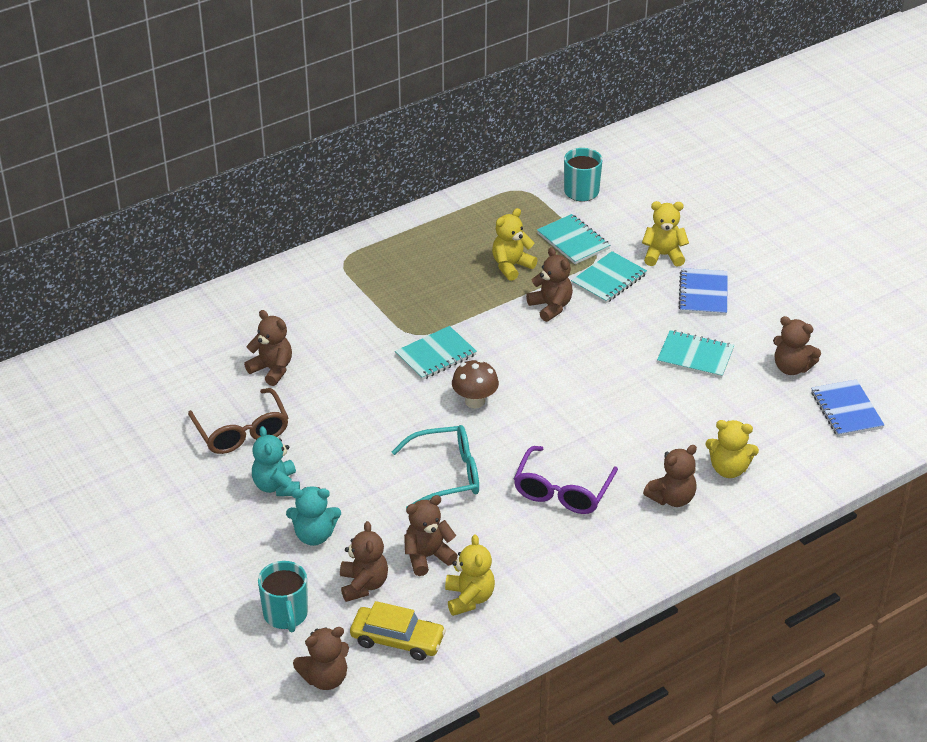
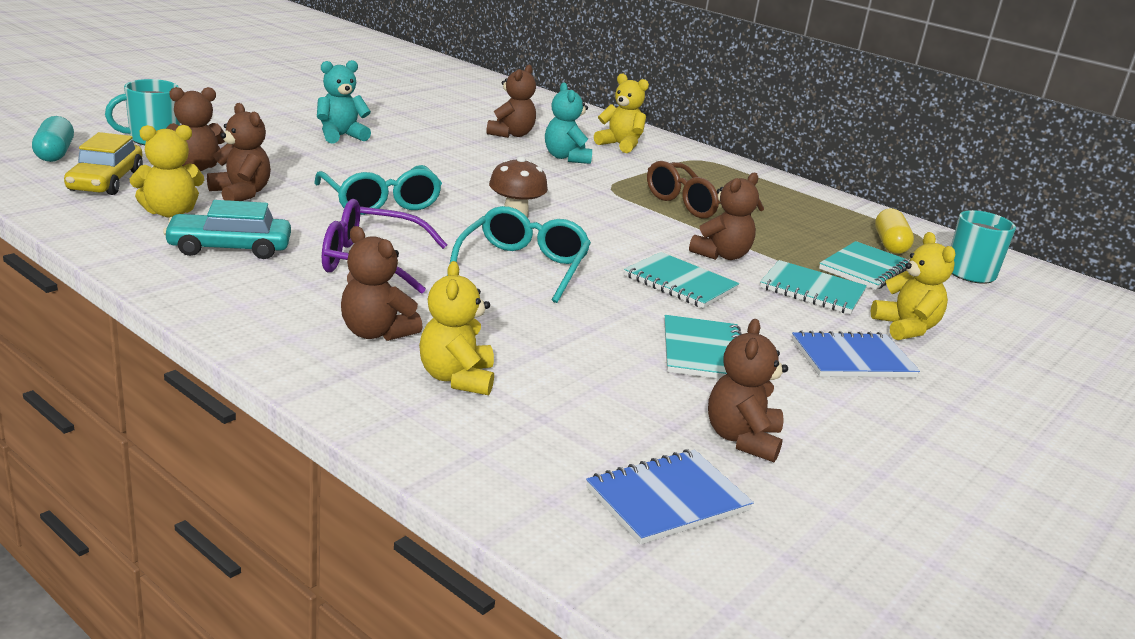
camera: 70 degrees right, 15 degrees down
brown glasses [188,388,289,454] -> brown glasses moved to [647,161,764,219]
turquoise teddy bear [286,486,341,546] -> turquoise teddy bear moved to [545,82,592,164]
brown teddy bear [293,627,349,690] -> turquoise capsule [32,116,74,162]
turquoise notebook [395,326,477,380] -> turquoise notebook moved to [624,252,739,308]
yellow teddy bear [492,208,538,281] -> yellow teddy bear moved to [594,74,649,153]
none -> turquoise car [163,200,291,259]
none -> turquoise glasses [447,206,591,303]
none -> yellow capsule [875,208,914,254]

